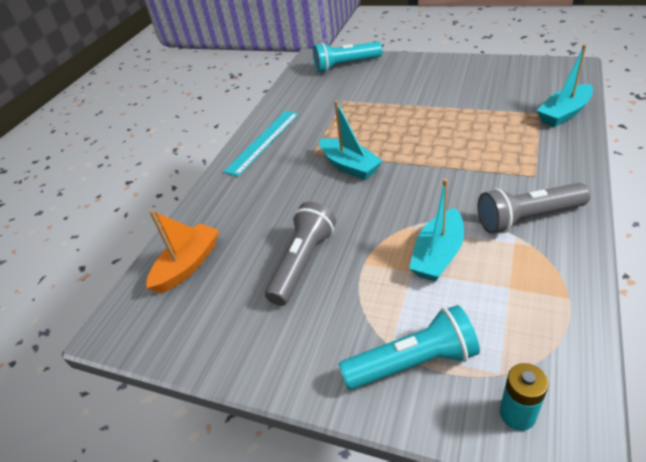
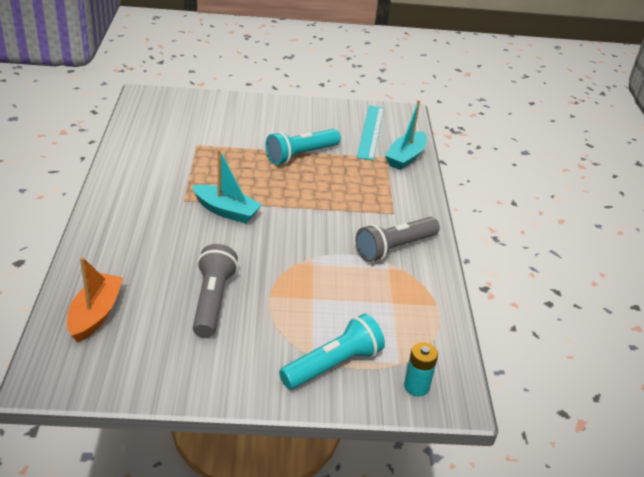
camera: 30 degrees left, 5 degrees down
turquoise ruler [223,111,299,176] -> turquoise ruler moved to [357,106,384,160]
turquoise flashlight [313,42,382,73] -> turquoise flashlight moved to [265,129,341,165]
turquoise boat [409,179,464,282] -> none

